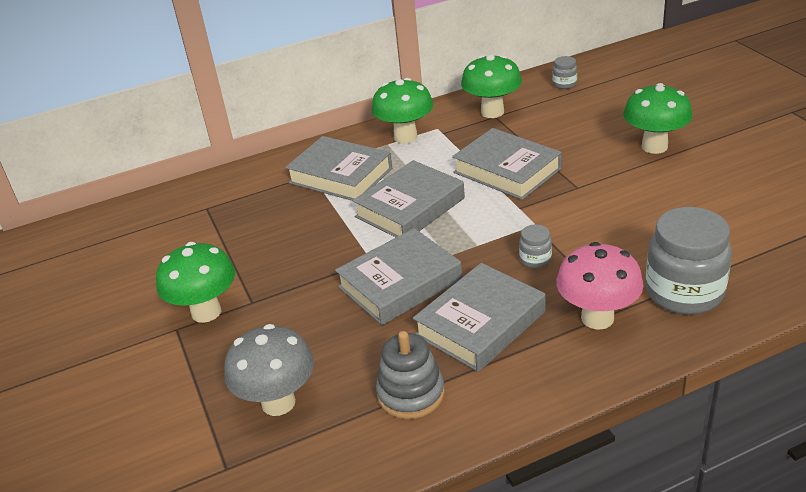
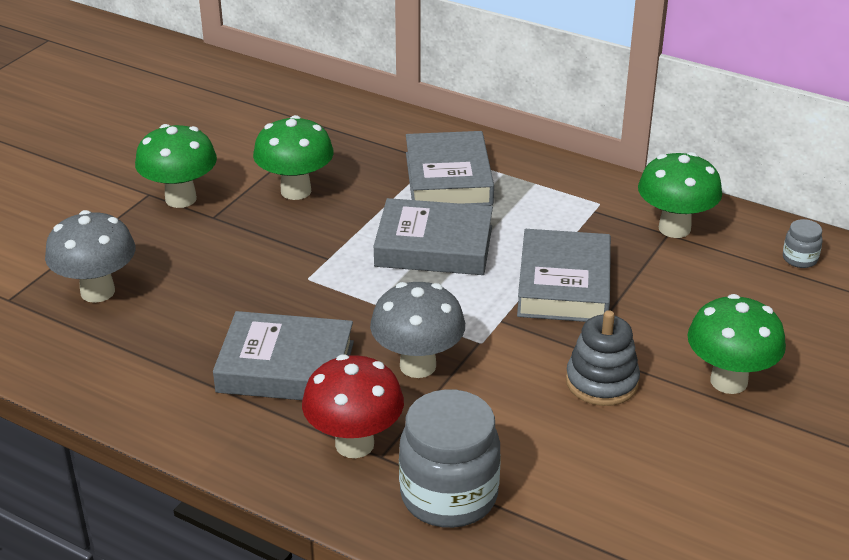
camera: 50 degrees right, 0 degrees up
grey book [335,228,462,325] -> none
green mushroom [372,78,433,144] -> green mushroom moved to [253,115,334,200]
grey stacking toy [376,331,445,419] -> grey stacking toy moved to [566,310,640,406]
grey jar [519,224,552,268] -> grey mushroom [370,282,465,378]
pink mushroom [556,242,644,330] -> red mushroom [302,354,404,458]

